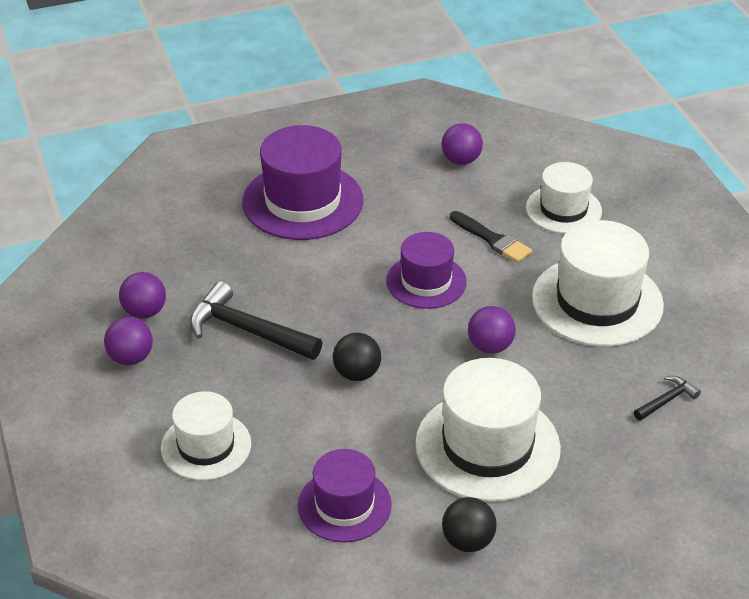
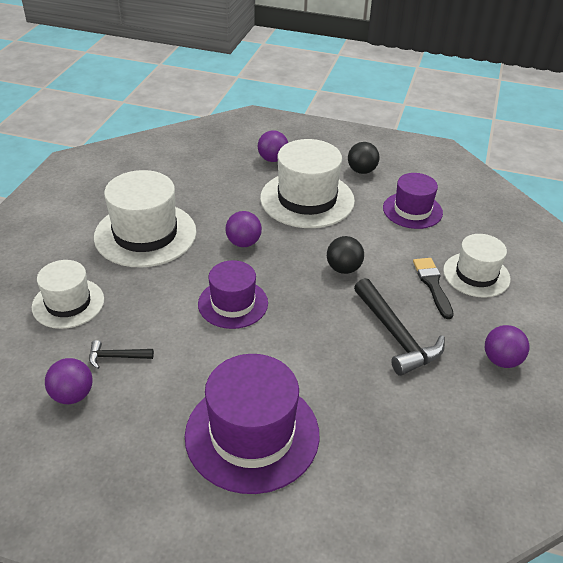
camera: 145 degrees left, 0 degrees up
purple ball [119,272,166,319] -> purple ball moved to [258,130,288,162]
black brush [450,211,532,263] -> black brush moved to [413,258,454,319]
black hammer [634,376,701,421] -> black hammer moved to [89,340,154,369]

